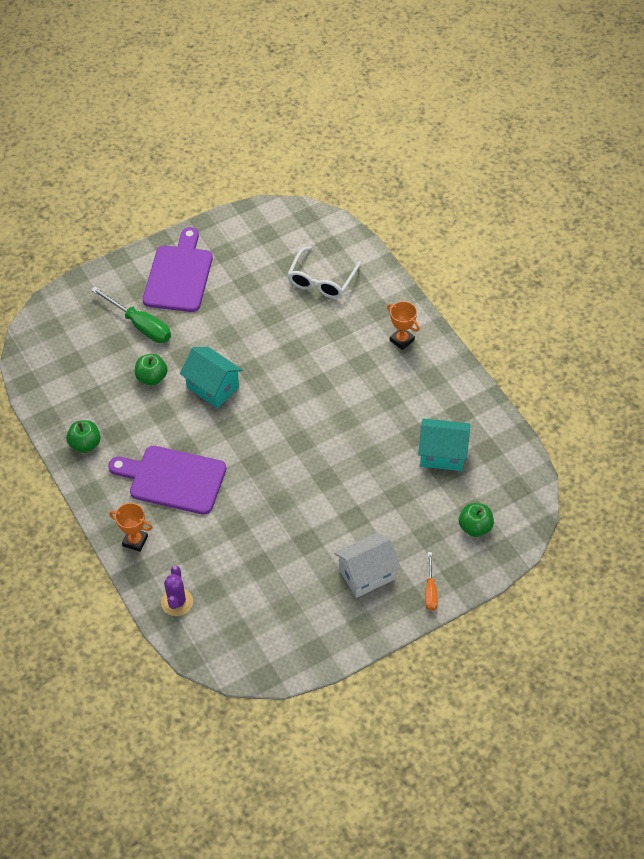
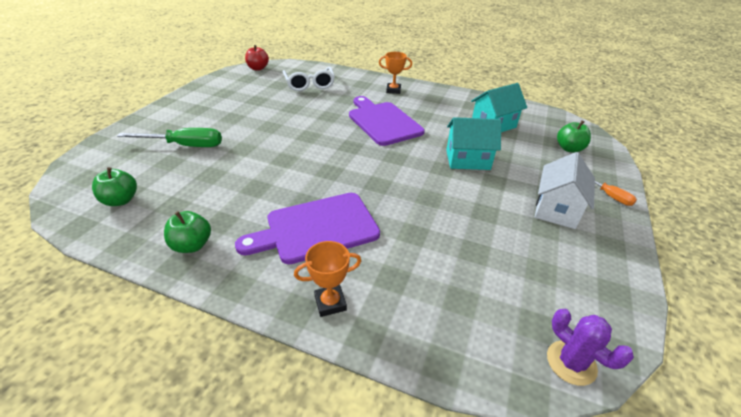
camera: 40 degrees left, 15 degrees down
green apple [135,354,168,386] -> green apple moved to [92,167,137,206]
purple cutting board [143,227,213,312] -> purple cutting board moved to [349,96,425,146]
purple cactus [161,566,193,616] -> purple cactus moved to [547,309,634,386]
turquoise house [180,347,243,408] -> turquoise house moved to [446,117,501,170]
none -> red apple [245,45,269,71]

